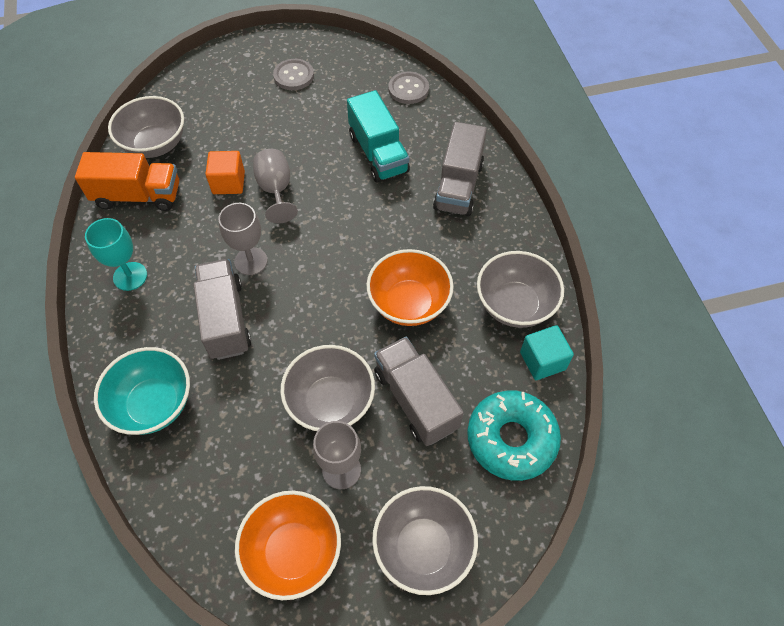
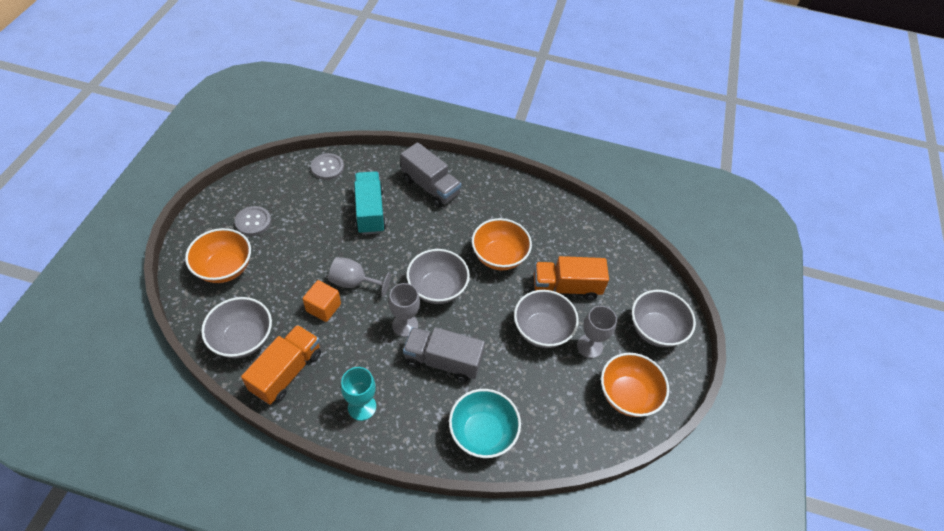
camera: 65 degrees left, 5 degrees down
turquoise truck [347,90,410,183] -> turquoise truck turned 105 degrees counterclockwise [353,171,386,235]
grey truck [374,337,464,446] -> orange truck [534,256,609,300]
turquoise donut [467,391,561,481] -> none
grey bowl [477,251,564,328] -> grey bowl moved to [406,249,470,304]
turquoise cube [520,325,574,380] -> none
none -> orange bowl [185,228,251,283]

